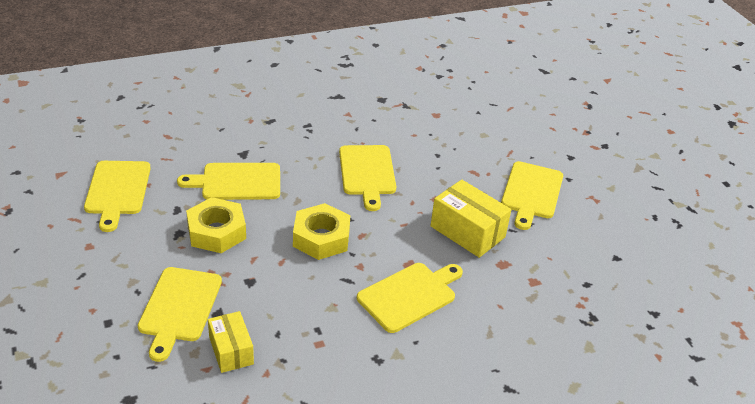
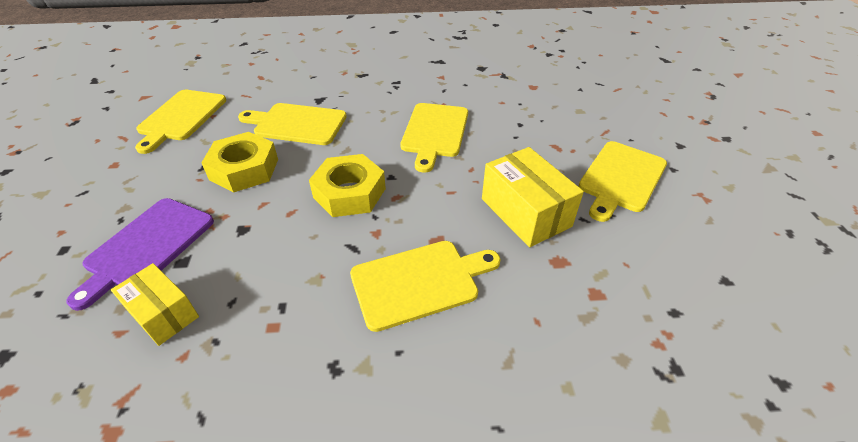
camera: 20 degrees right, 5 degrees up
yellow cutting board [138,267,222,362] -> purple cutting board [66,198,214,311]
yellow box [208,311,254,373] -> yellow box turned 45 degrees counterclockwise [111,263,199,346]

